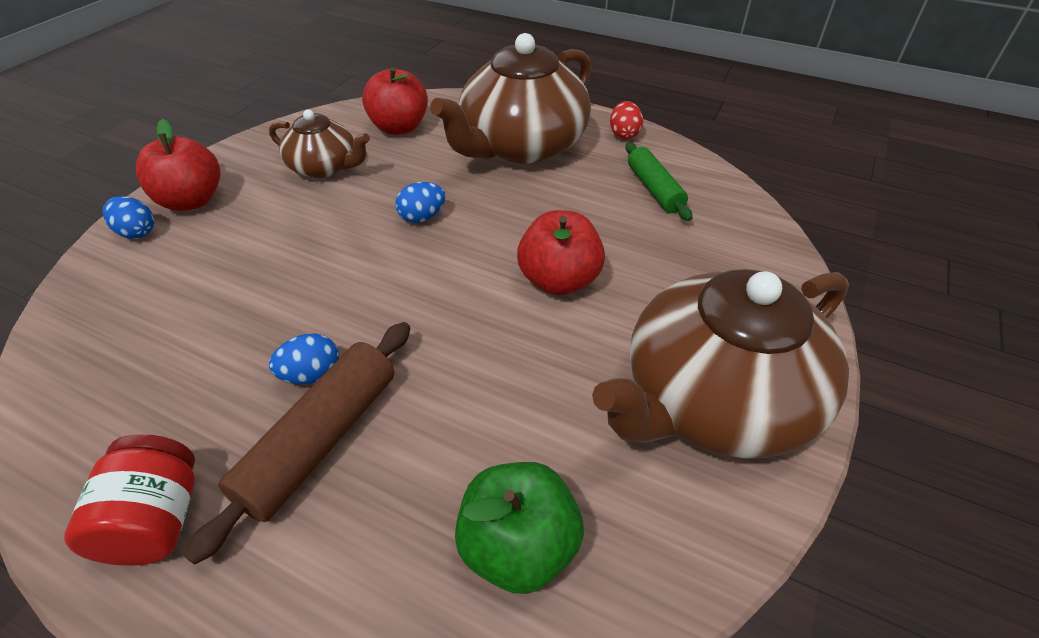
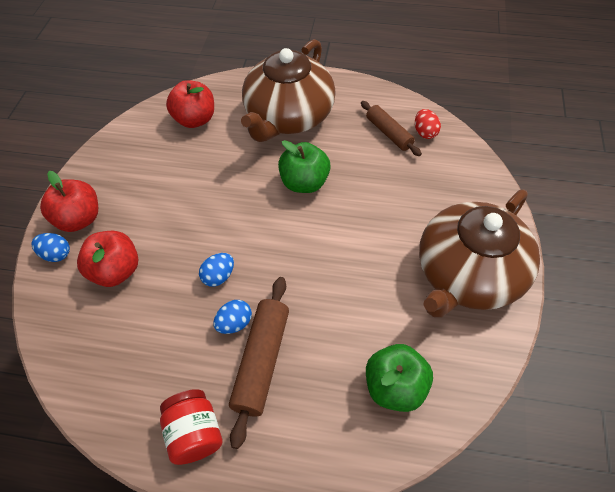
camera: 15 degrees left, 10 degrees up
brown teapot [269,110,370,178] -> none
blue egg [395,182,445,223] -> blue egg moved to [199,253,234,287]
red apple [517,210,605,295] -> red apple moved to [77,231,138,287]
red egg [610,101,643,139] -> red egg moved to [415,109,441,139]
green rolling pin [626,142,692,221] -> brown rolling pin [361,101,422,156]
none -> green apple [278,140,331,193]

